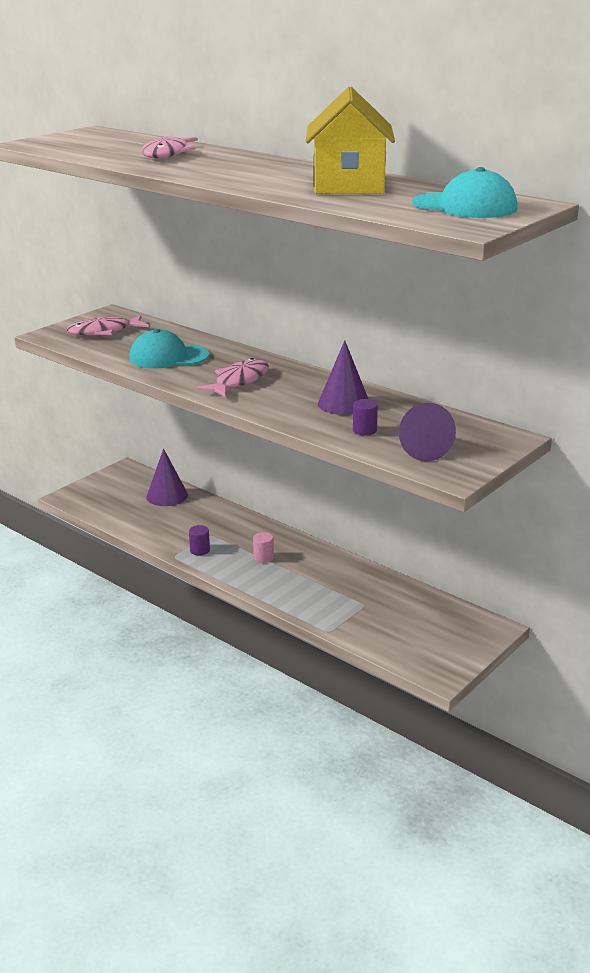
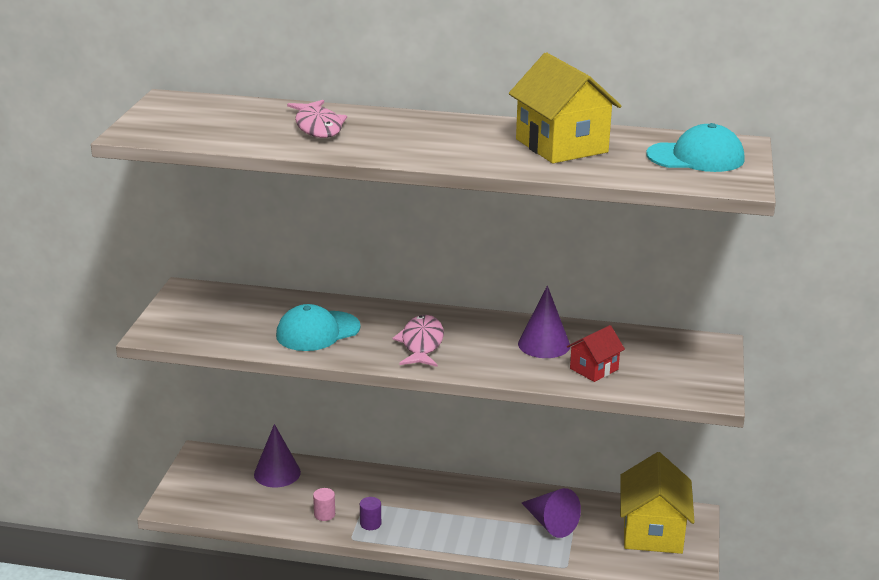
camera: 30 degrees left, 0 degrees up
pink fish [67,315,149,336] -> none
pink cylinder [253,532,274,563] -> pink cylinder moved to [313,488,335,521]
purple cylinder [353,399,378,435] -> red house [567,325,625,382]
purple cone [399,403,456,462] -> purple cone moved to [522,488,581,538]
none -> yellow house [620,452,695,554]

